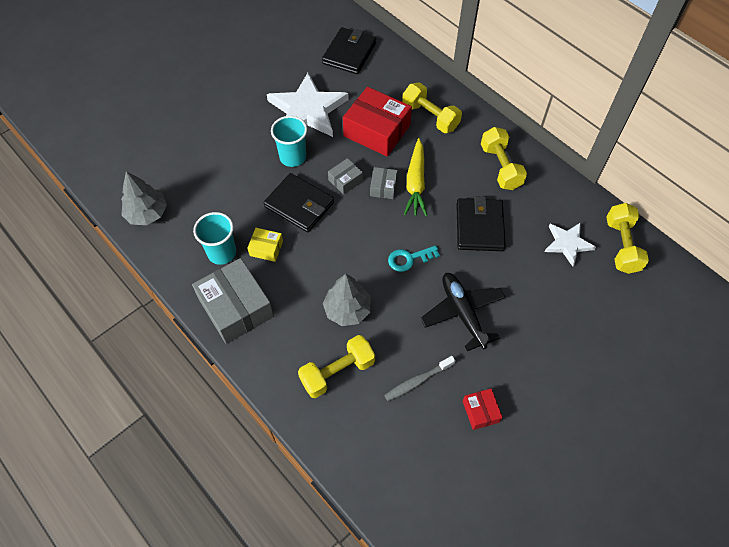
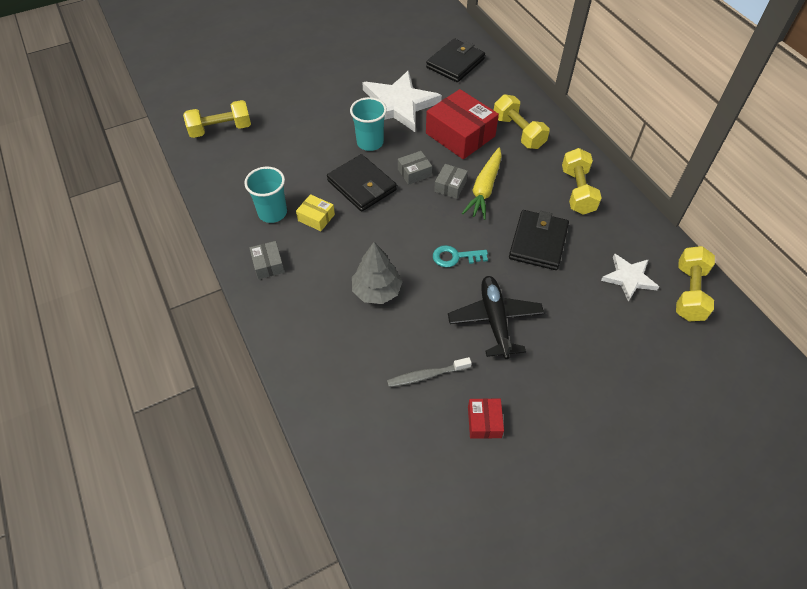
camera: 15 degrees right, 5 degrees down
grey tree [121,171,167,225] -> none
grey box [192,258,274,344] -> grey box [250,241,284,279], size x0.48
yellow dumbbell [298,335,375,398] -> yellow dumbbell moved to [183,100,251,138]

